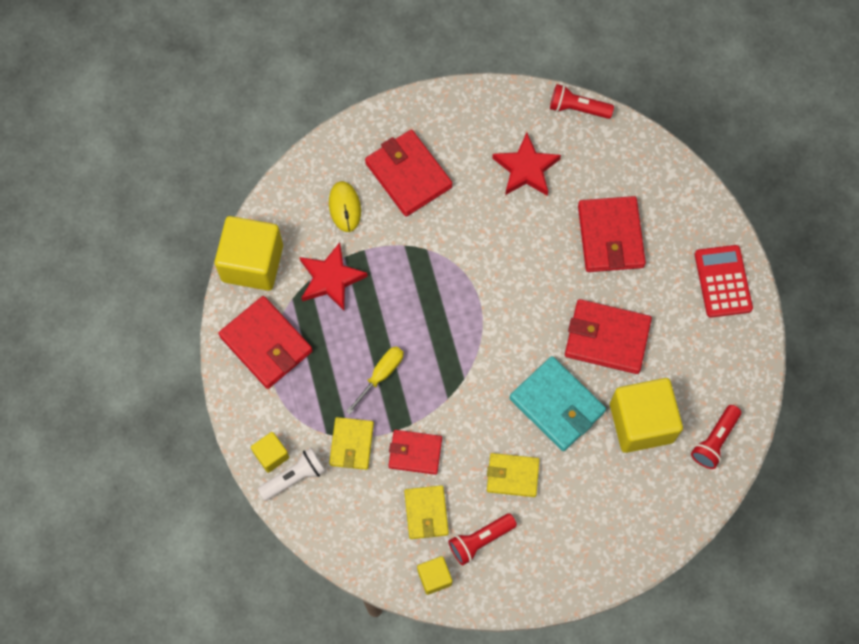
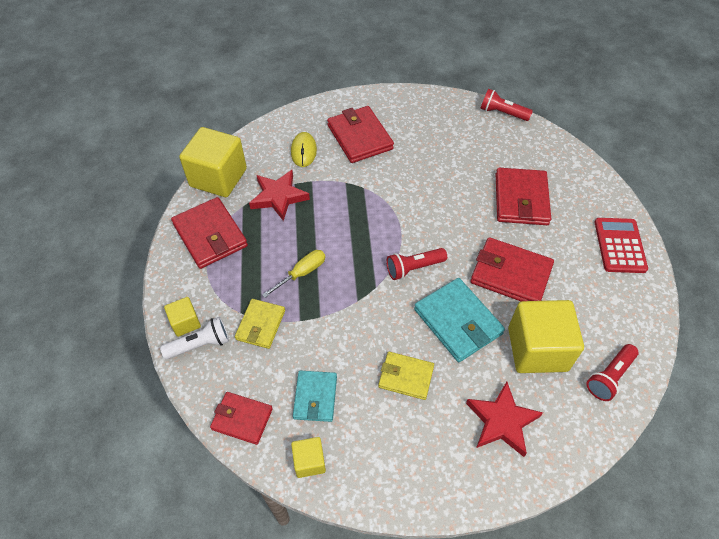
camera: 10 degrees right, 15 degrees down
red wallet [388,430,442,475] -> red wallet moved to [210,392,273,445]
yellow wallet [404,485,449,539] -> turquoise wallet [293,370,337,422]
red flashlight [448,513,517,565] -> red flashlight moved to [386,248,447,280]
red star [492,133,561,196] -> red star moved to [466,381,543,457]

